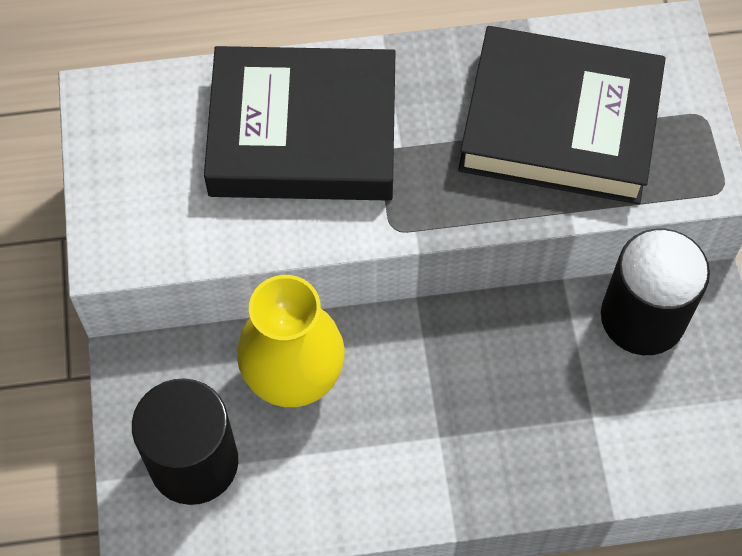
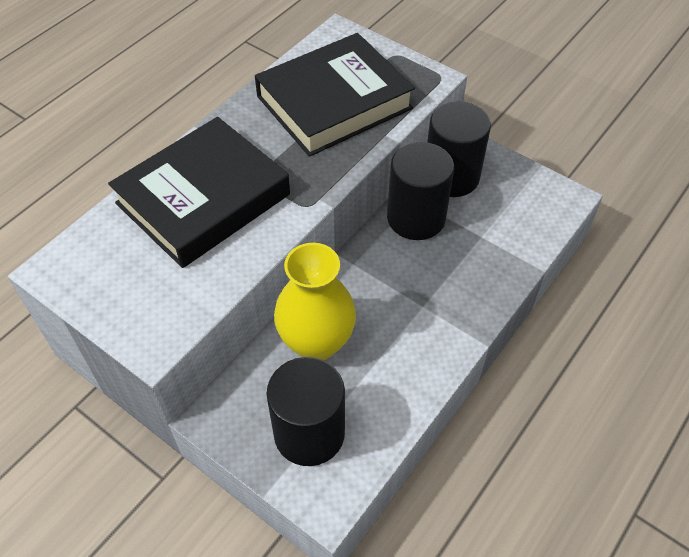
camera: 45 degrees left, 10 degrees down
none -> black cylinder [387,142,454,240]

